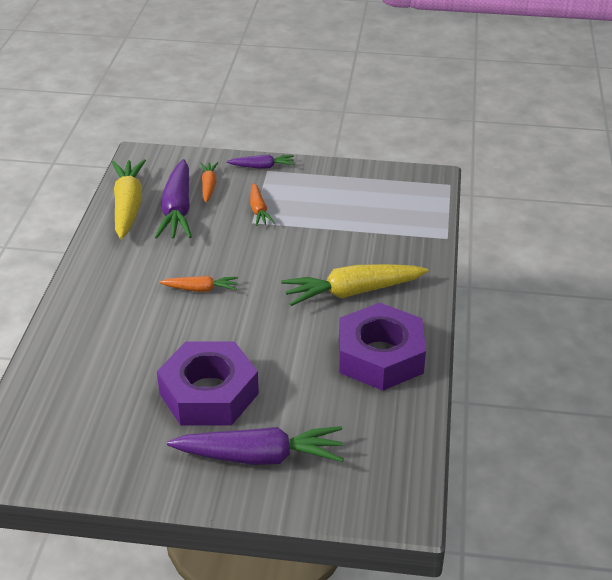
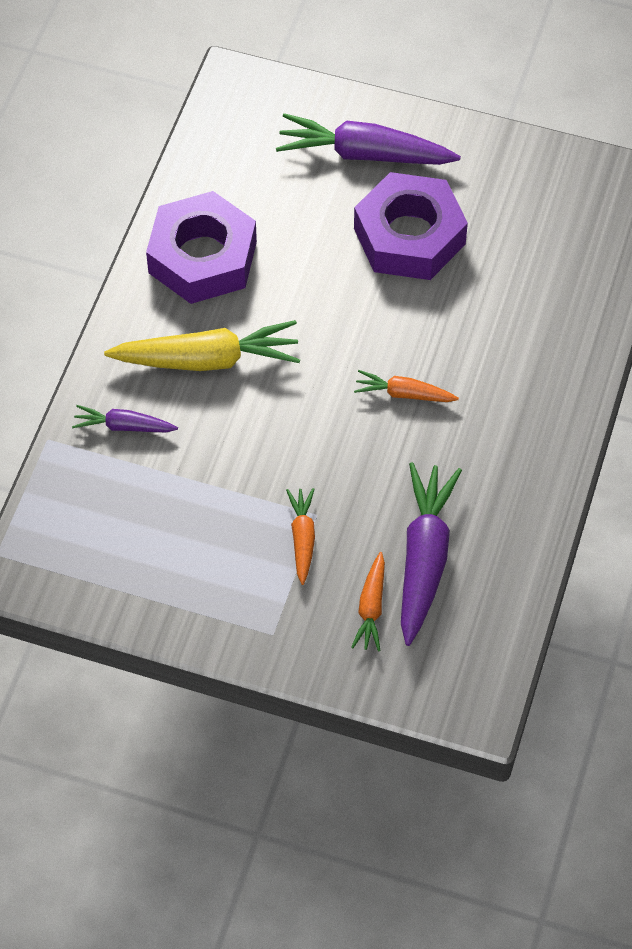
camera: 170 degrees left, 20 degrees up
yellow carrot [112,159,146,239] -> none
purple carrot [227,154,295,169] -> purple carrot moved to [72,405,178,432]

